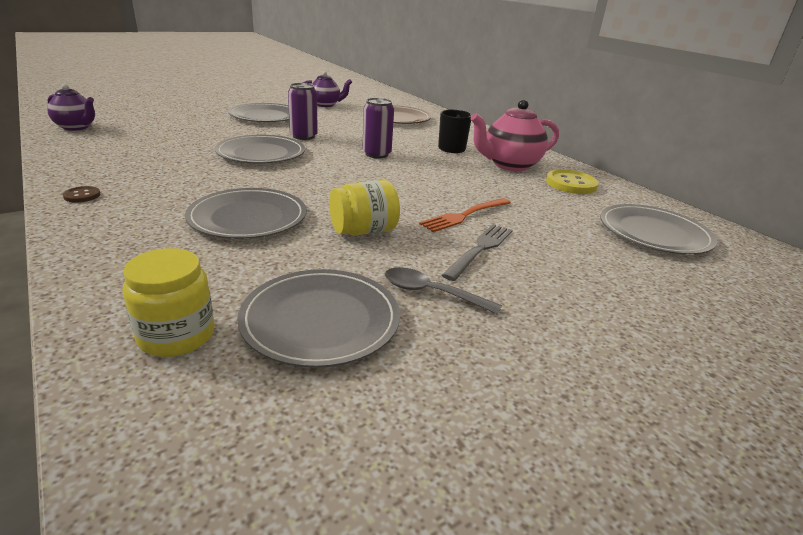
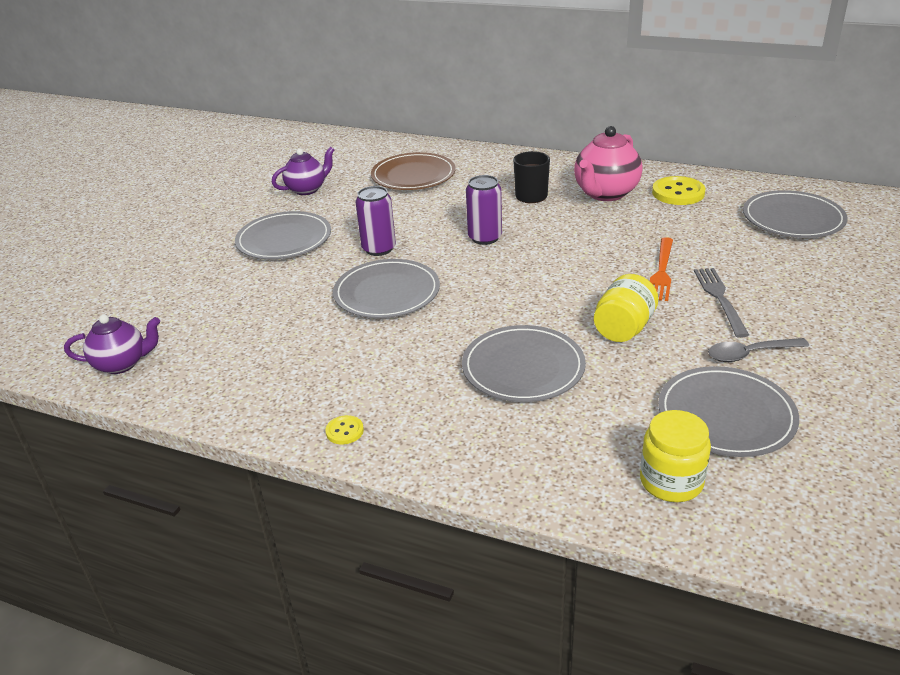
camera: 30 degrees left, 5 degrees up
brown button [63,186,100,202] -> yellow button [325,415,364,445]

